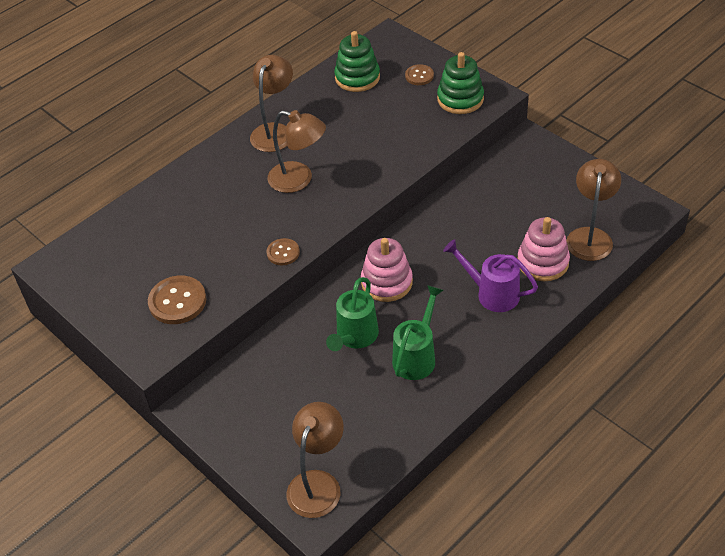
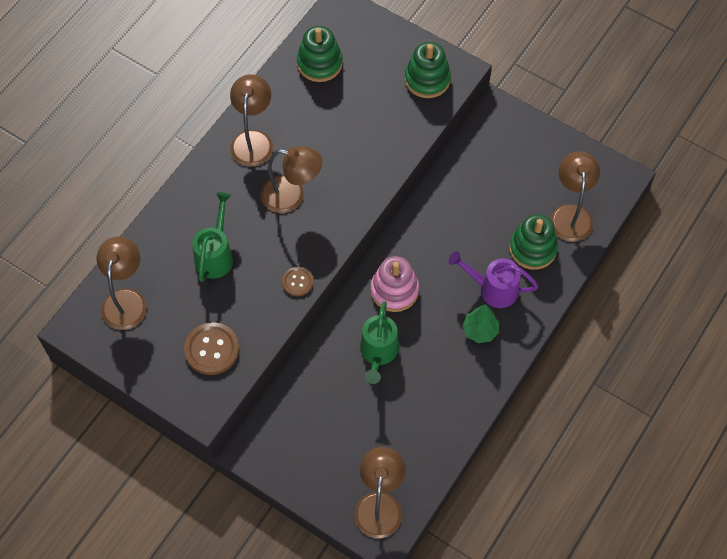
camera: 15 degrees left, 15 degrees up
green watering can [392,285,443,380] -> green watering can moved to [192,192,233,282]
brown button [405,64,434,85] -> none
pink stacking toy [518,217,570,281] -> green stacking toy [509,214,558,270]
none -> brown lamp [97,236,147,330]
none -> green tree [463,304,499,343]

